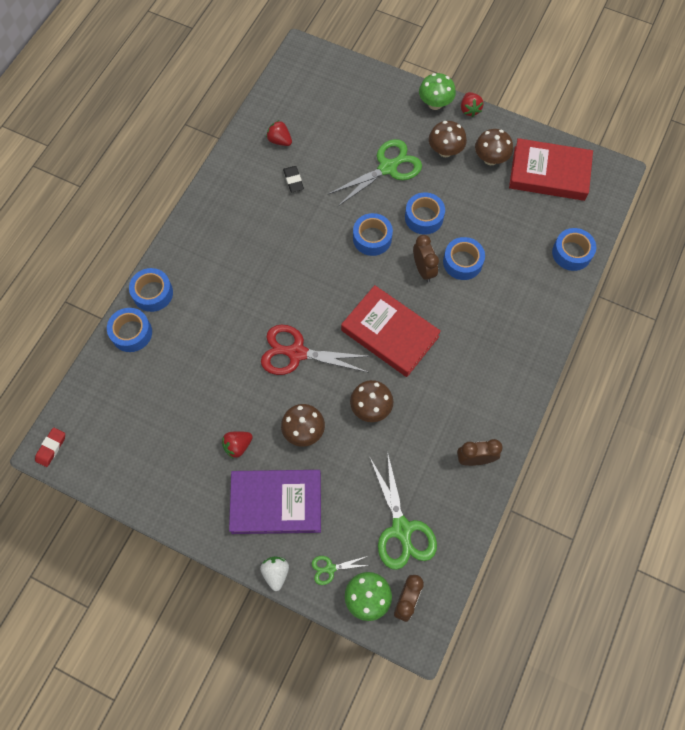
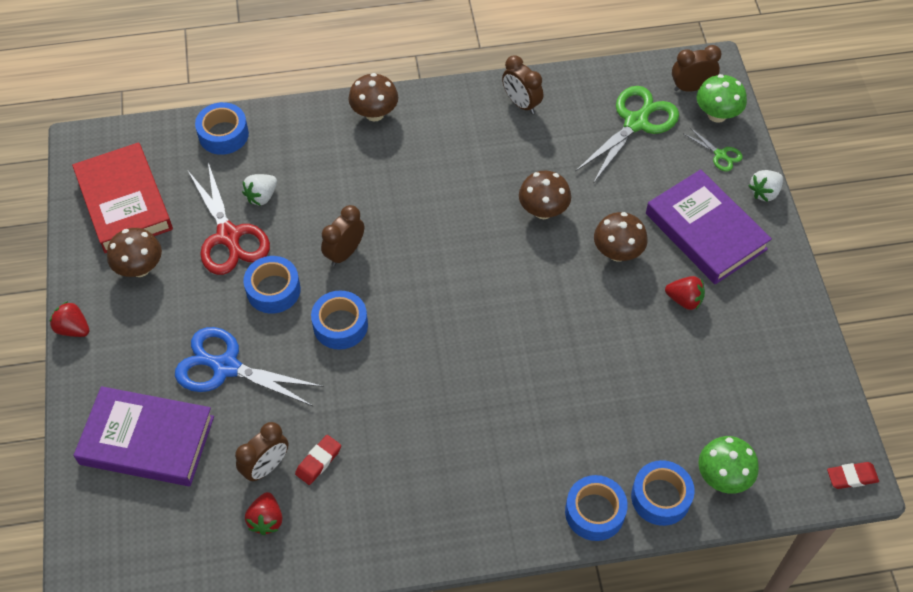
camera: 125 degrees left, 10 degrees down
red scissors [261,325,372,375] -> red scissors moved to [188,163,270,275]
black eraser [283,166,304,192] -> red eraser [295,435,341,485]
green scissors [328,139,422,207] -> blue scissors [175,327,324,407]
red book [341,285,441,377] -> none
green mushroom [419,73,456,110] -> green mushroom moved to [698,436,759,494]
brown mushroom [429,121,467,157] -> brown mushroom moved to [348,73,398,121]
blue tape [443,237,485,280] -> none
red strawberry [461,92,484,117] -> red strawberry turned 105 degrees counterclockwise [50,301,90,337]
none -> purple book [74,386,214,486]
none -> brown clock [235,422,289,482]
none -> white strawberry [242,174,277,206]

